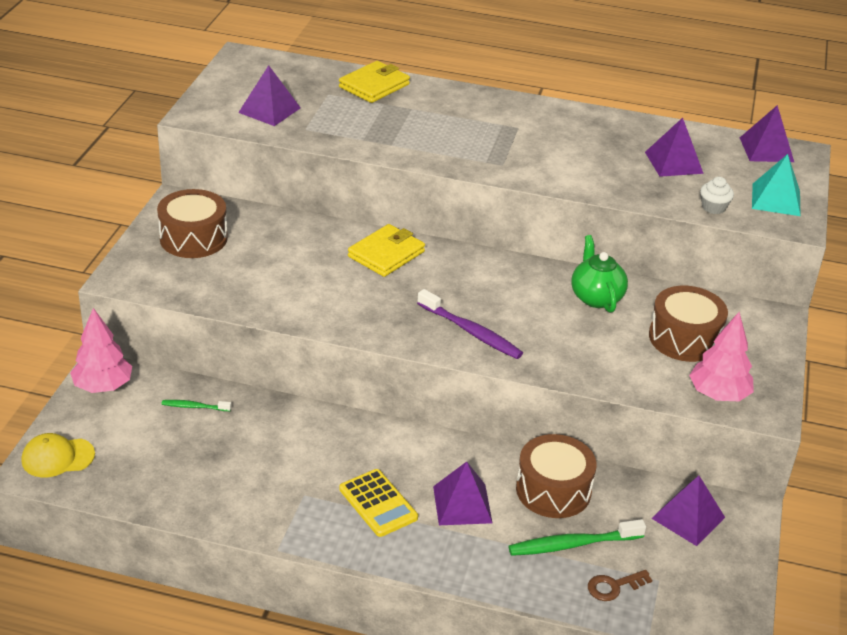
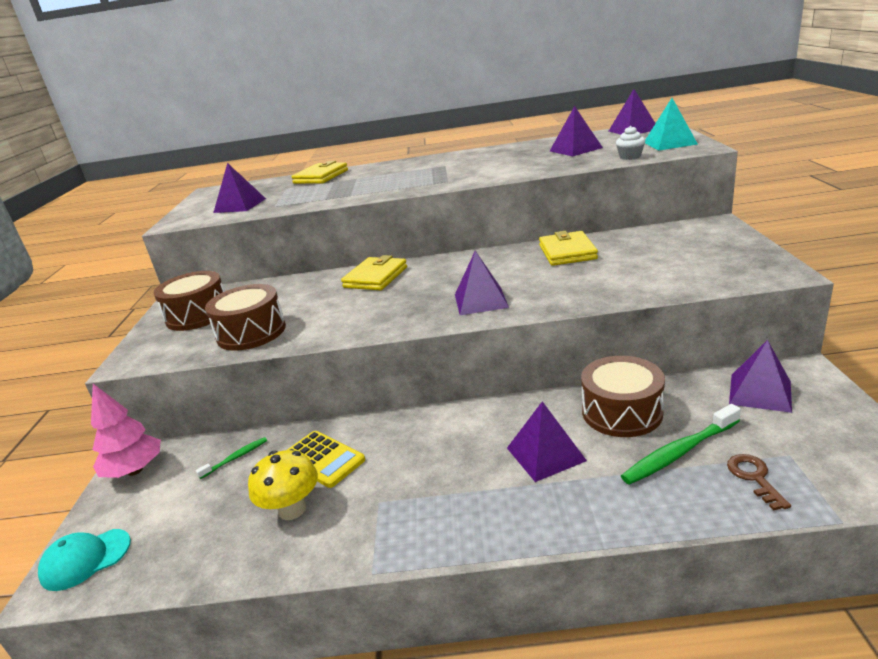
camera: 10 degrees left, 10 degrees down
yellow cap [22,433,95,477] -> turquoise cap [38,529,131,591]
green toothbrush [162,400,231,411] -> green toothbrush turned 150 degrees clockwise [196,437,267,479]
yellow calculator [339,469,418,537] -> yellow calculator moved to [287,431,365,488]
purple toothbrush [417,289,523,359] -> purple pyramid [455,251,509,315]
green teapot [571,235,628,313] -> yellow wallet [539,231,598,266]
brown key [588,570,652,601] -> brown key turned 120 degrees clockwise [727,454,791,511]
brown drum [649,286,728,362] -> brown drum moved to [205,284,286,351]
pink tree [689,312,754,401] -> none
none -> yellow mushroom [248,450,318,520]

